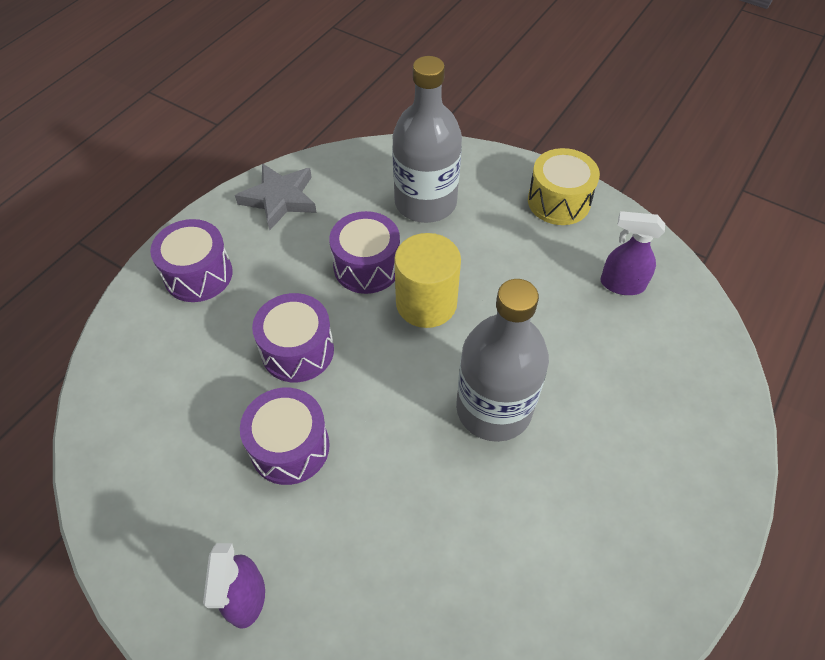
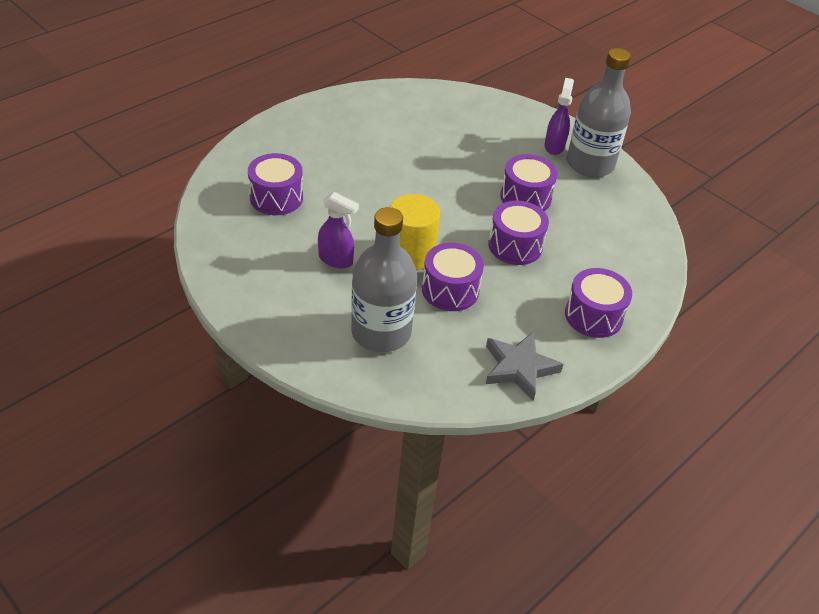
camera: 170 degrees left, 10 degrees down
grey bottle [456,279,549,442] -> grey bottle moved to [567,48,631,177]
yellow drum [528,148,600,225] -> none
purple spray bottle [601,211,665,295] -> purple spray bottle moved to [318,192,359,269]
none -> purple drum [248,153,303,215]

